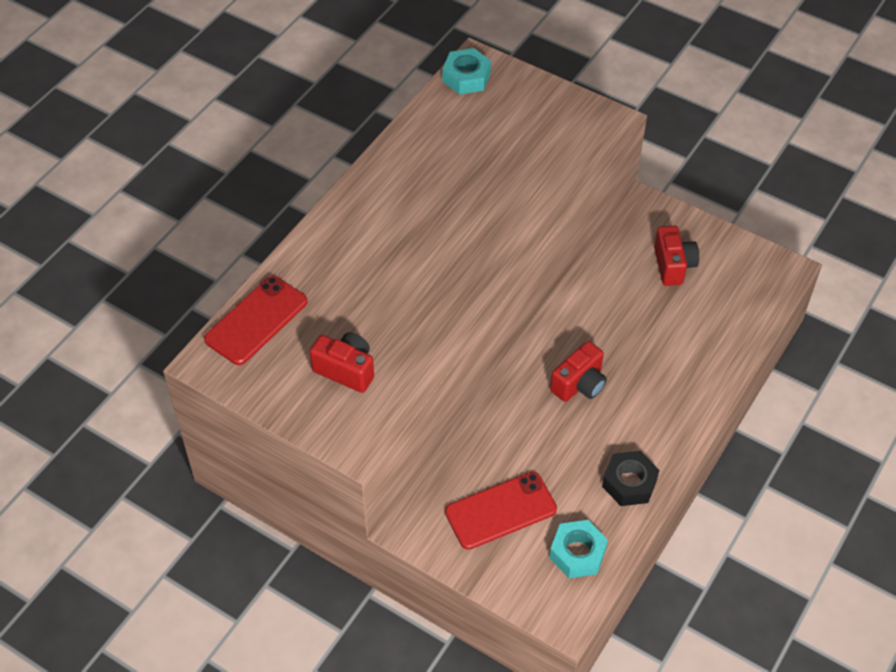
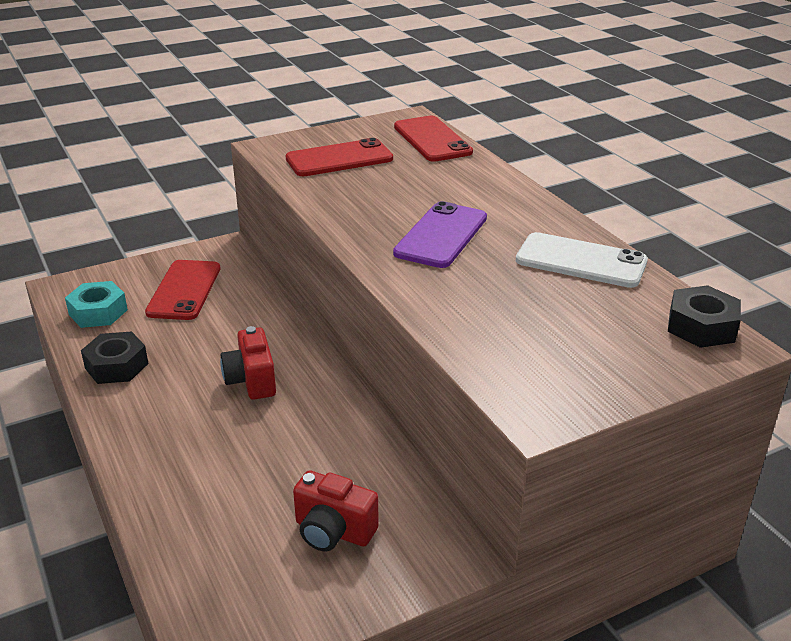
camera: 120 degrees right, 20 degrees down
red camera [310,332,374,393] -> red phone [286,138,393,176]
turquoise nut [443,48,491,95] -> black nut [668,285,741,348]
none -> purple phone [393,201,487,268]
none -> white phone [516,232,648,288]

